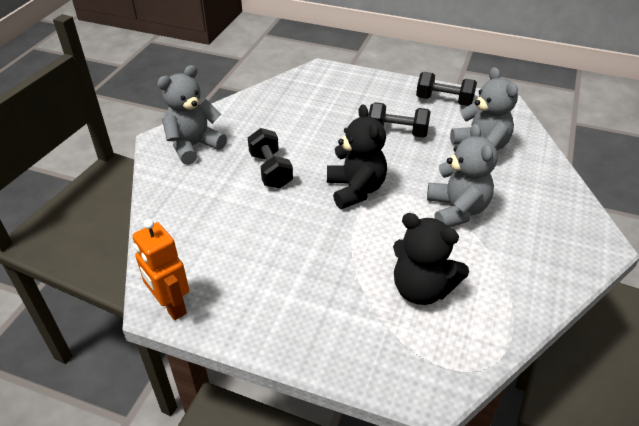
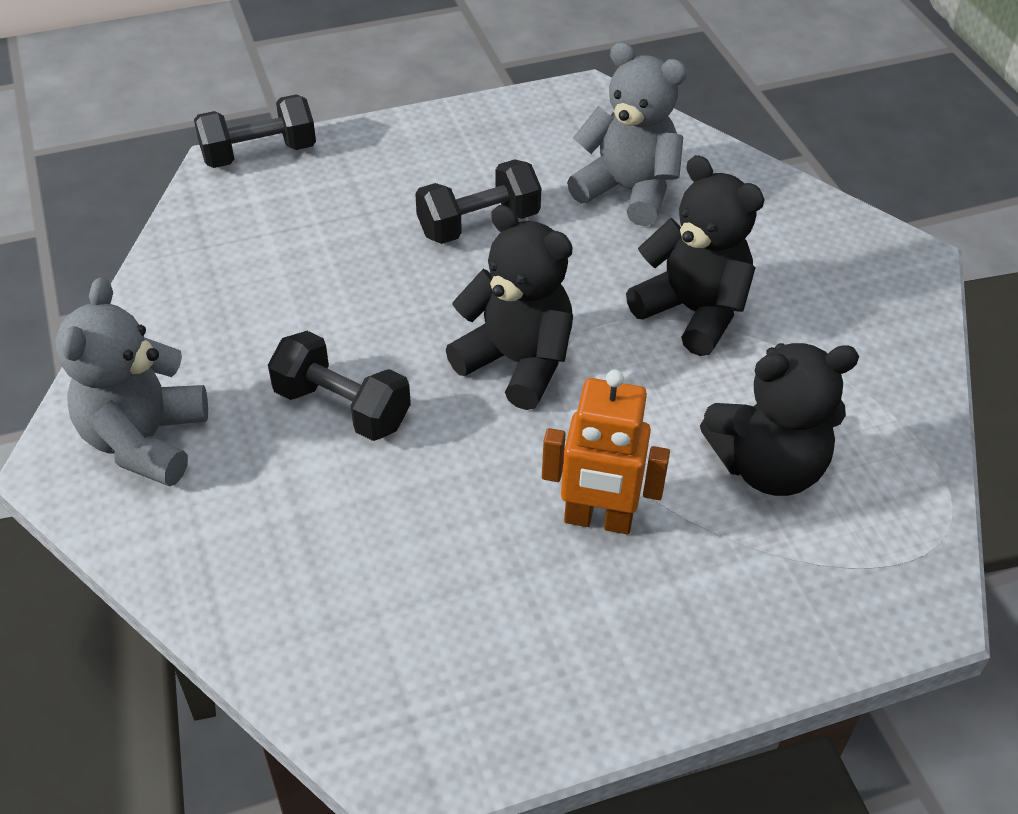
camera: 40 degrees left, 5 degrees up
orange robot [132,219,189,320] -> orange robot moved to [542,370,670,534]
black dumbbell [416,72,477,106] -> black dumbbell moved to [194,94,316,168]
grey teddy bear [427,124,498,227] -> black teddy bear [626,155,765,356]

